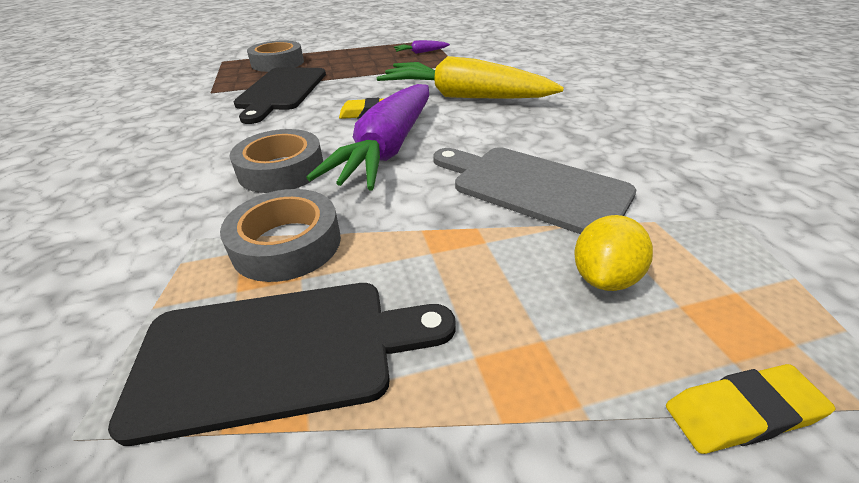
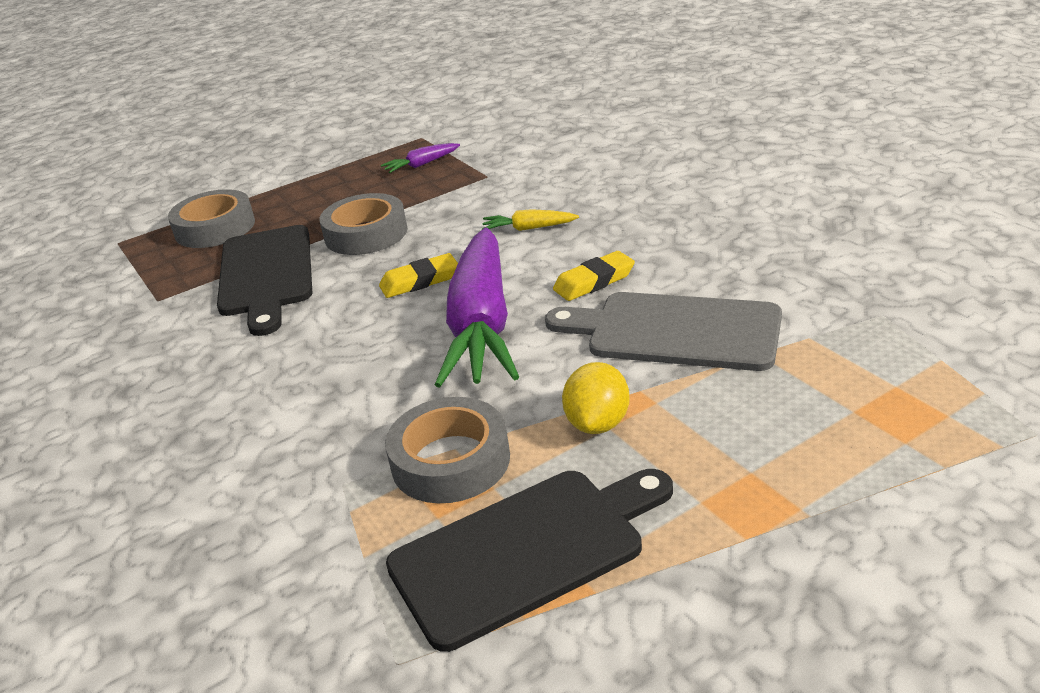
camera: 15 degrees left, 5 degrees down
grey tape [230,129,323,193] -> grey tape moved to [319,193,408,255]
yellow carrot [377,56,564,99] -> yellow carrot [482,209,579,231], size x0.40
yellow lemon [574,215,653,291] -> yellow lemon moved to [562,362,630,434]
yellow eraser [666,364,835,454] -> yellow eraser moved to [553,251,635,301]

